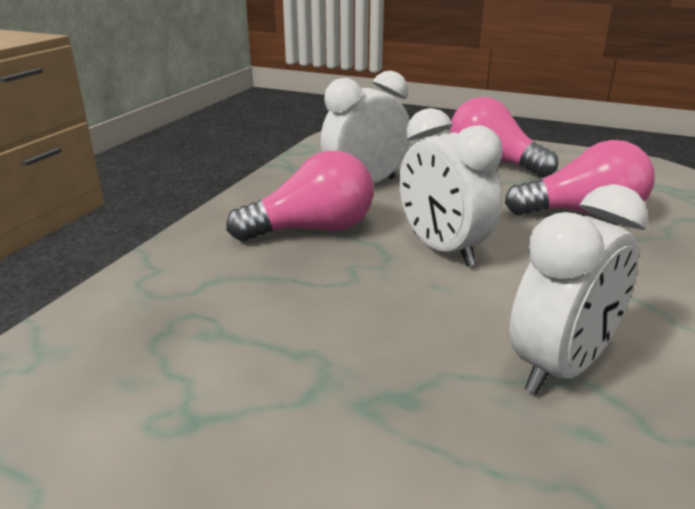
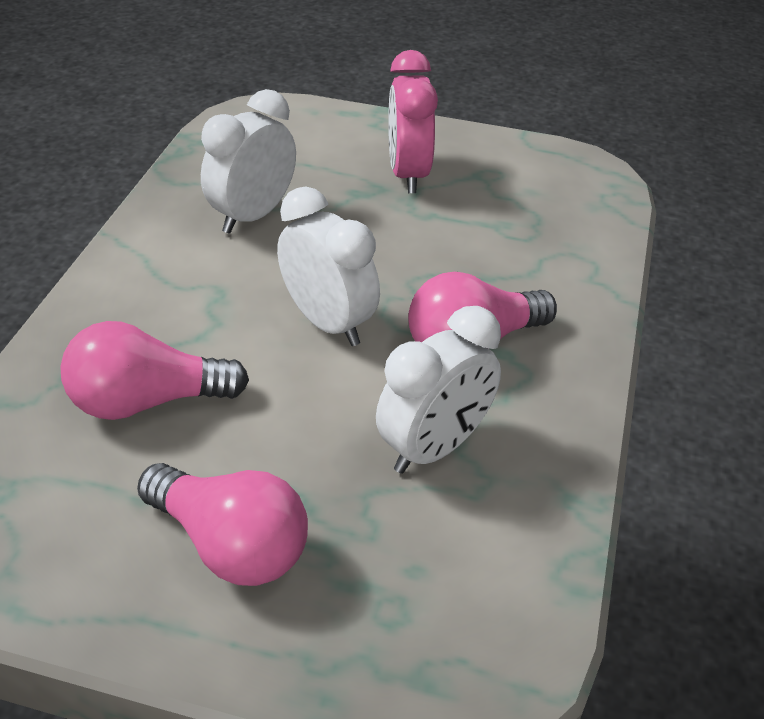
camera: 170 degrees right, 15 degrees up
none -> pink clock [388,50,438,193]

